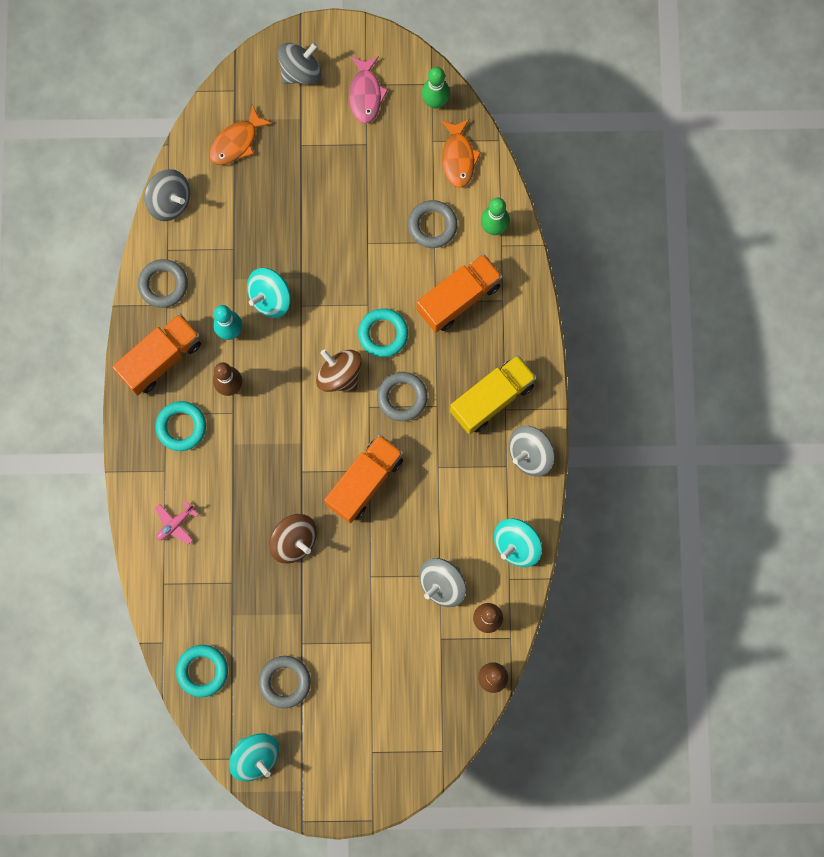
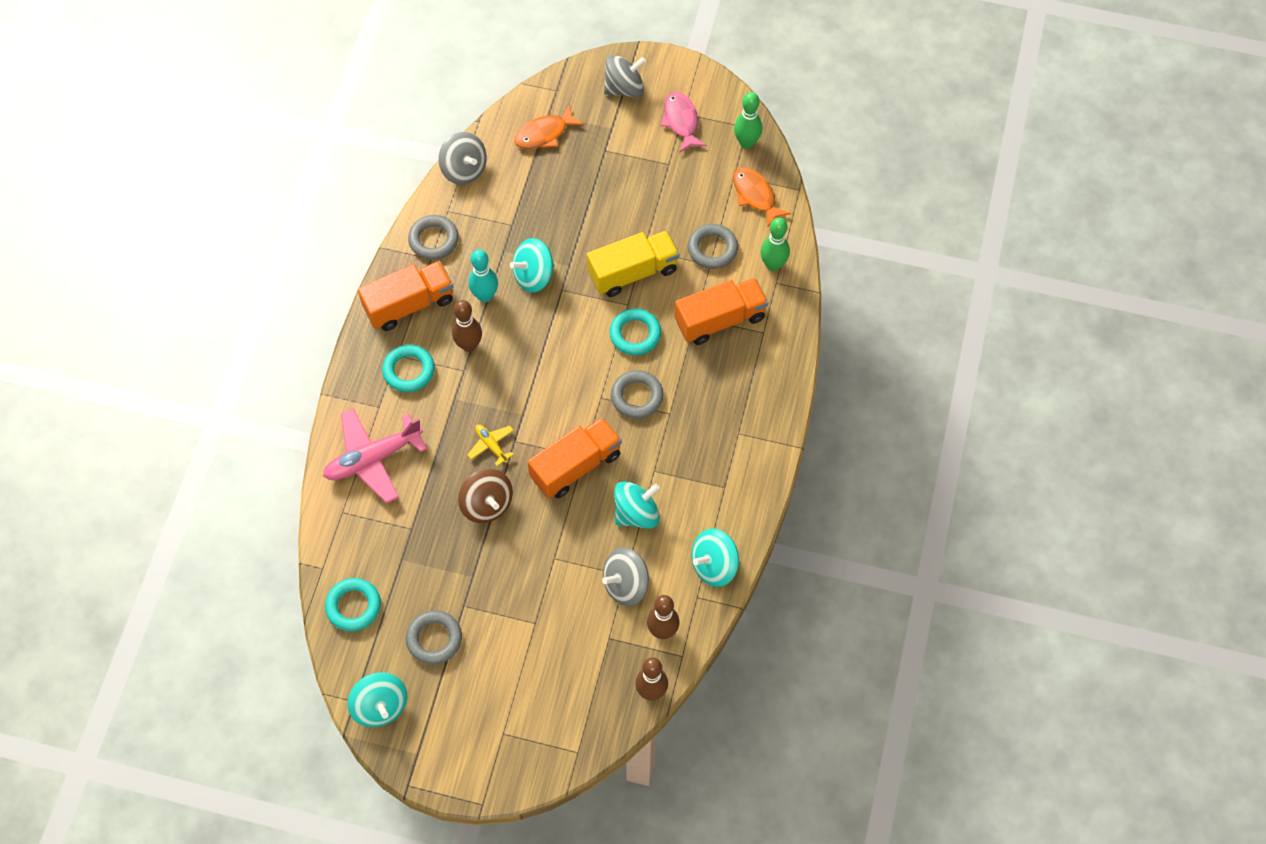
camera: 15 degrees right, 15 degrees down
pink plane [155,500,199,545] -> pink plane [323,408,427,503], size x2.09
brown spinning top [316,349,362,392] -> none
pink fish [349,56,388,124] -> pink fish turned 150 degrees clockwise [661,92,707,153]
orange fish [441,119,481,188] -> orange fish turned 135 degrees clockwise [733,167,791,228]
yellow truck [450,355,537,435] -> yellow truck moved to [587,230,679,297]
grey spinning top [509,426,555,476] -> none
none -> yellow plane [467,424,514,466]
none -> turquoise spinning top [614,481,660,529]

